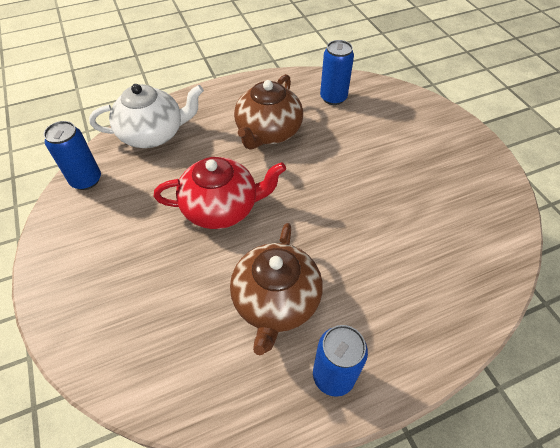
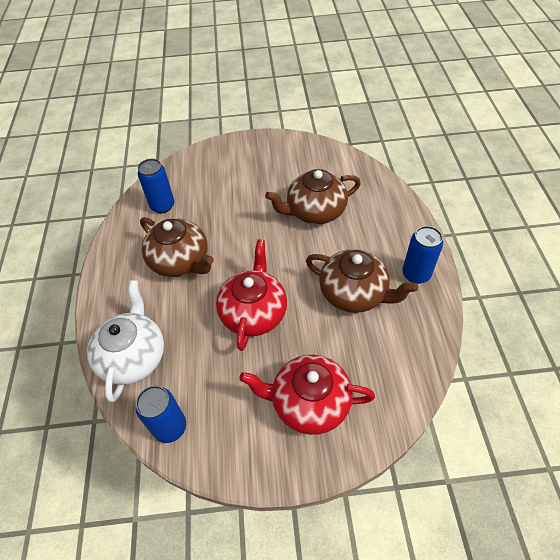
camera: 70 degrees left, 0 degrees up
none -> red teapot [239,355,375,435]
none -> brown teapot [265,169,361,225]

